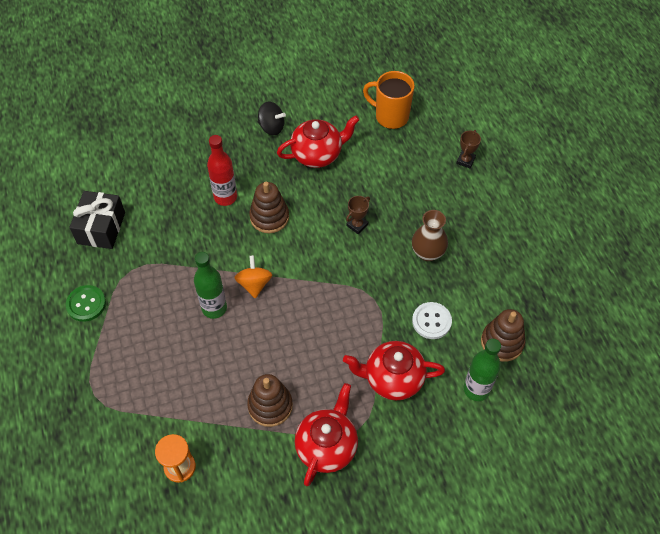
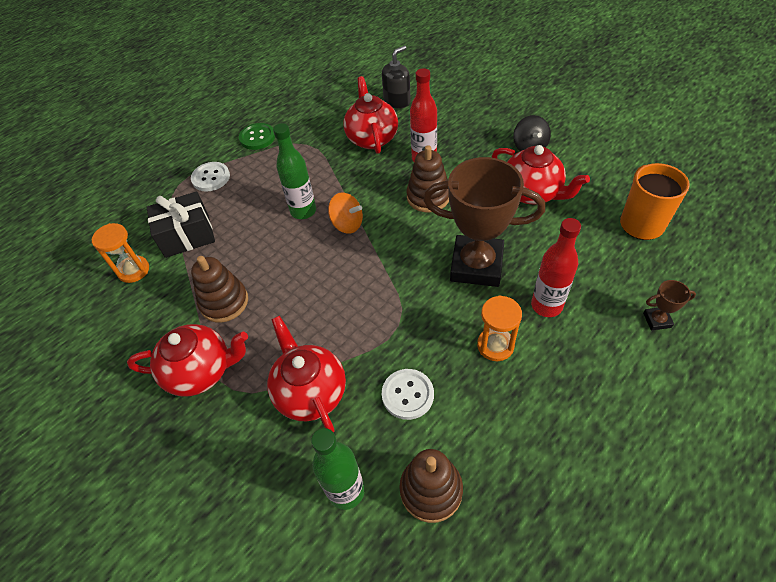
camera: 65 degrees right, 5 degrees down
black gift [69,191,125,249] -> black gift moved to [146,192,215,258]
orange spinning top [234,255,272,299] -> orange spinning top turned 60 degrees clockwise [328,192,363,234]
brown trophy [346,196,370,234] -> brown trophy [423,157,545,287], size x2.49
brown vase [412,210,448,261] -> orange hourglass [477,295,522,361]
none -> white button [191,162,230,191]
none -> red teapot [343,76,398,154]
none -> black soap dispenser [382,45,411,109]
none -> red bottle [531,218,581,317]

